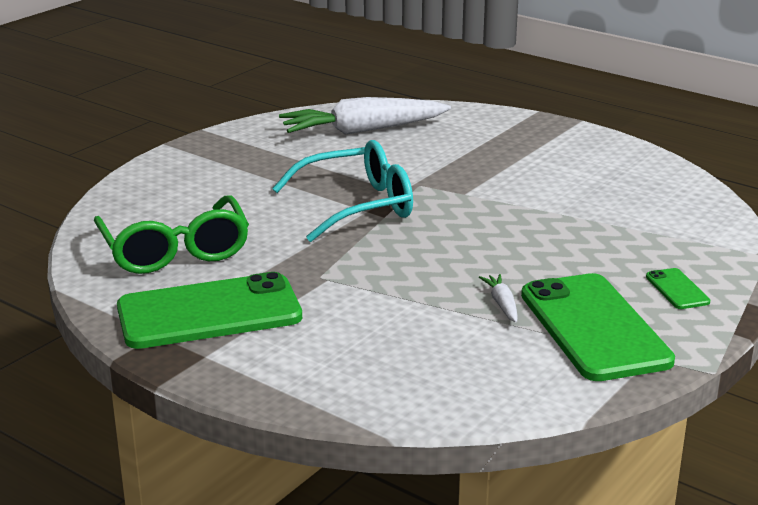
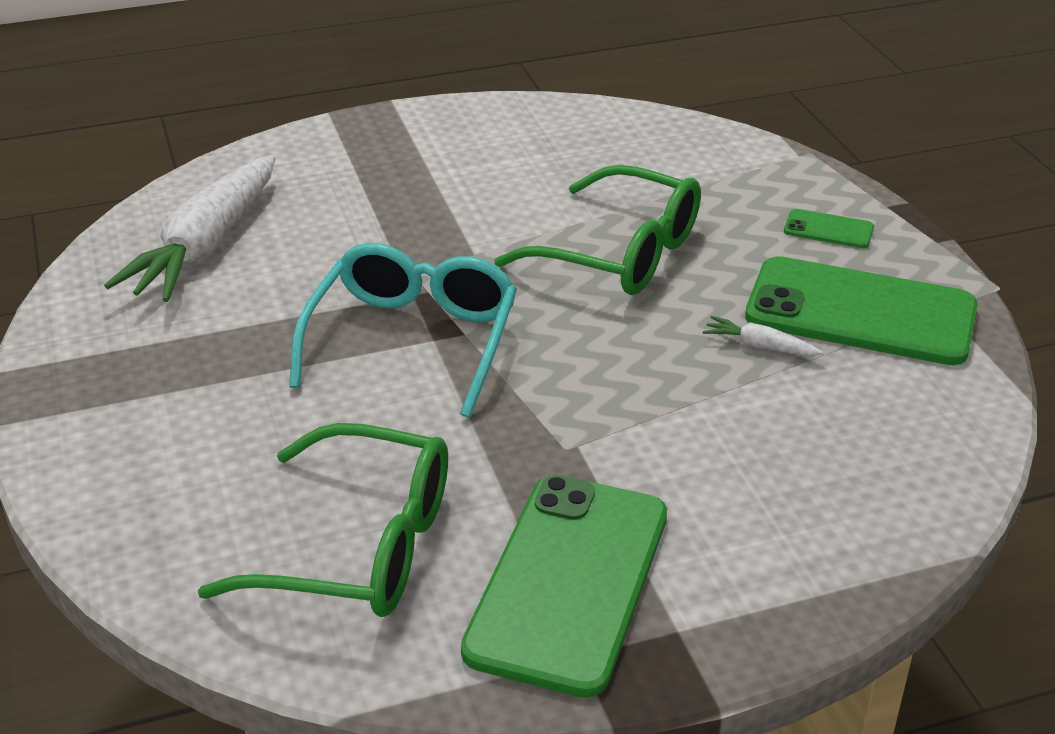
camera: 55 degrees left, 10 degrees up
none -> green glasses [494,165,701,295]

